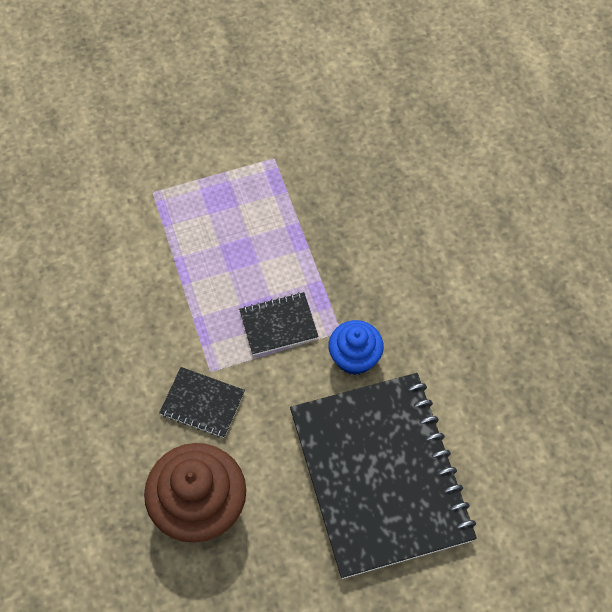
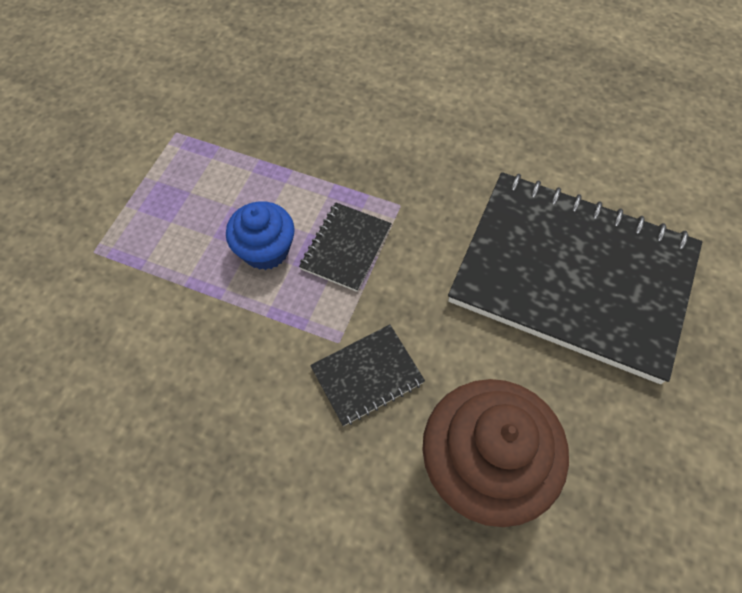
camera: 50 degrees left, 0 degrees up
blue cupcake [328,320,384,375] -> blue cupcake moved to [226,201,295,270]

